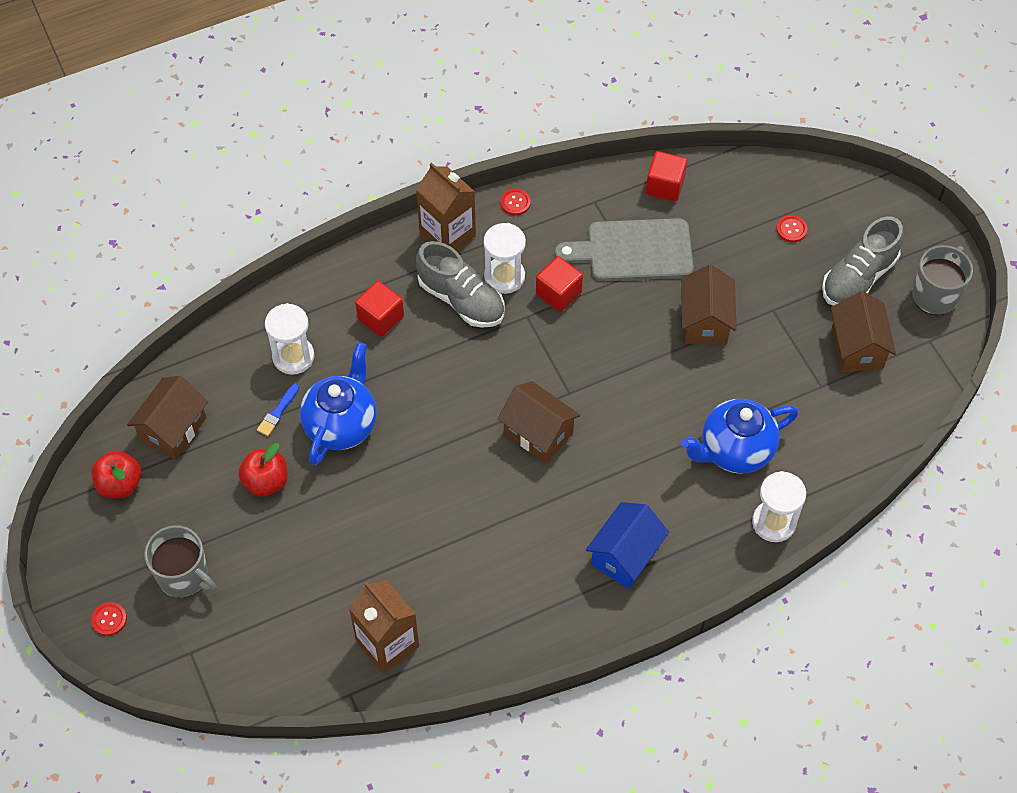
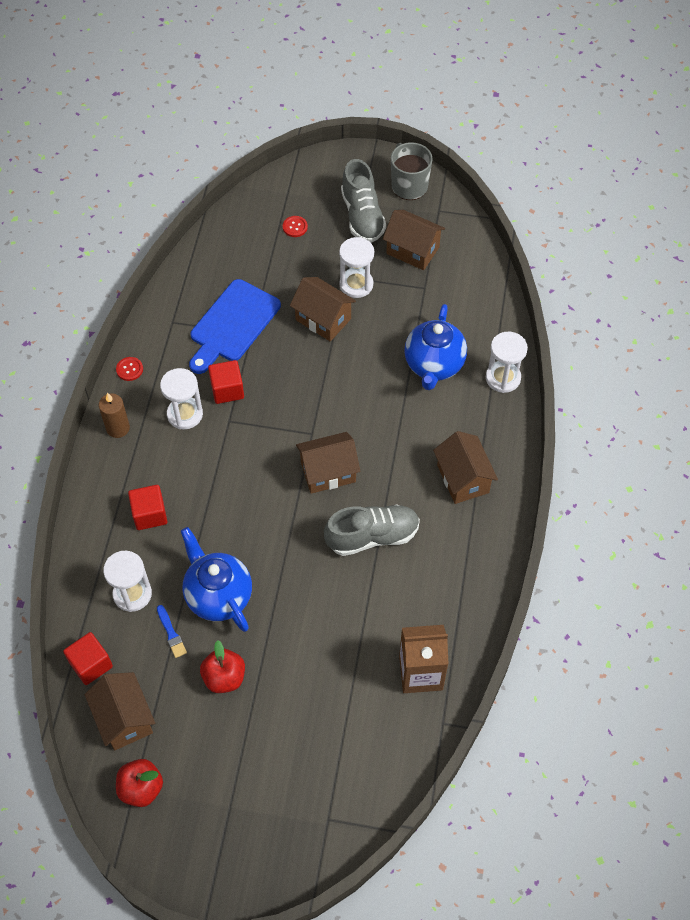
camera: 55 degrees left, 0 degrees up
red button [91,602,127,636] -> none
grey mug [144,525,217,598] -> none
brown carton [416,162,476,251] -> brown candle [99,393,130,438]
grey shoe [416,241,505,328] -> grey shoe moved to [324,505,420,556]
grey cutting board [555,218,694,281] -> blue cutting board [189,279,281,374]
blue house [586,502,669,589] -> brown house [433,431,498,504]
red cube [646,151,687,201] -> red cube moved to [63,632,113,685]
none -> white hourglass [339,237,374,298]

